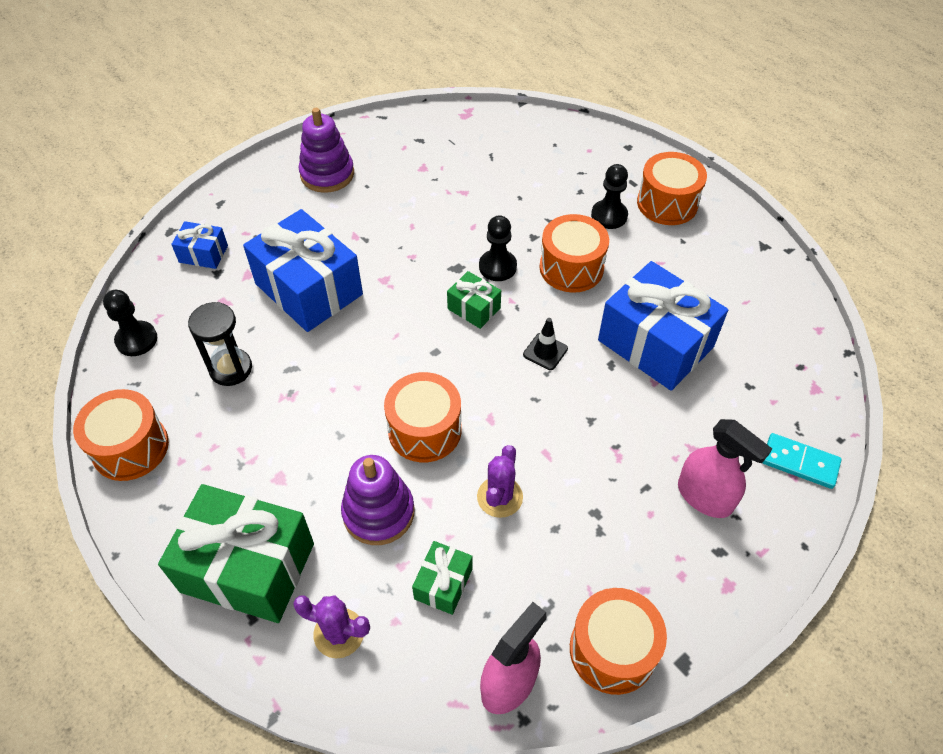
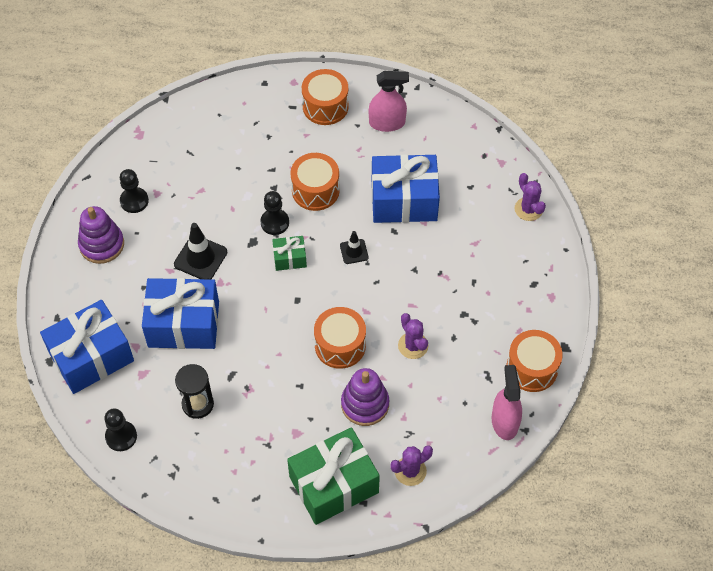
camera: 45 degrees left, 5 degrees up
orange drum [73,389,169,481] -> none
blue gift [171,221,228,269] -> blue gift [40,300,134,394], size x2.11
green gift [412,541,472,615] -> none
black pawn [591,164,628,229] -> black pawn moved to [120,169,149,213]
pink spray bottle [678,419,772,518] -> pink spray bottle moved to [369,71,409,132]
turquoise domino [763,433,842,489] -> purple cactus [514,173,546,221]
none -> black traffic cone [174,223,227,279]

